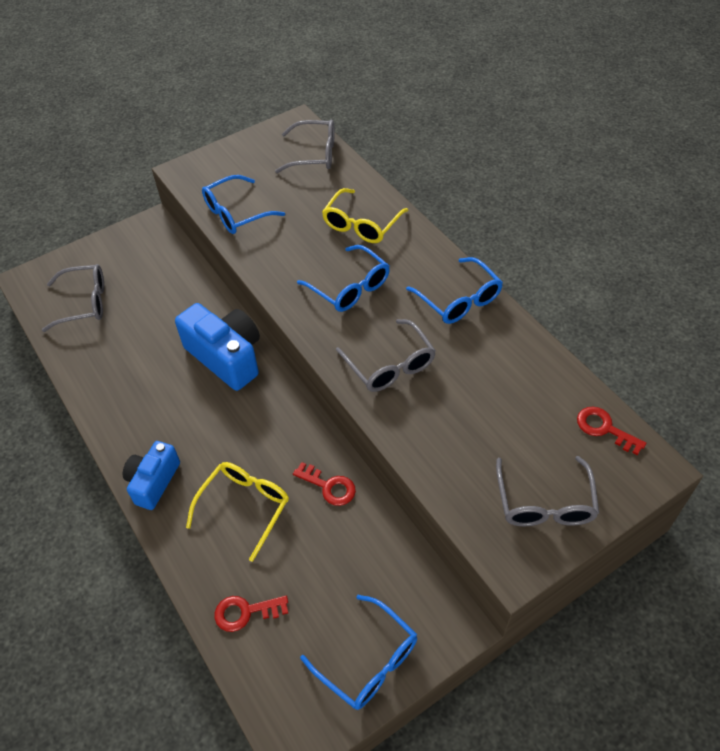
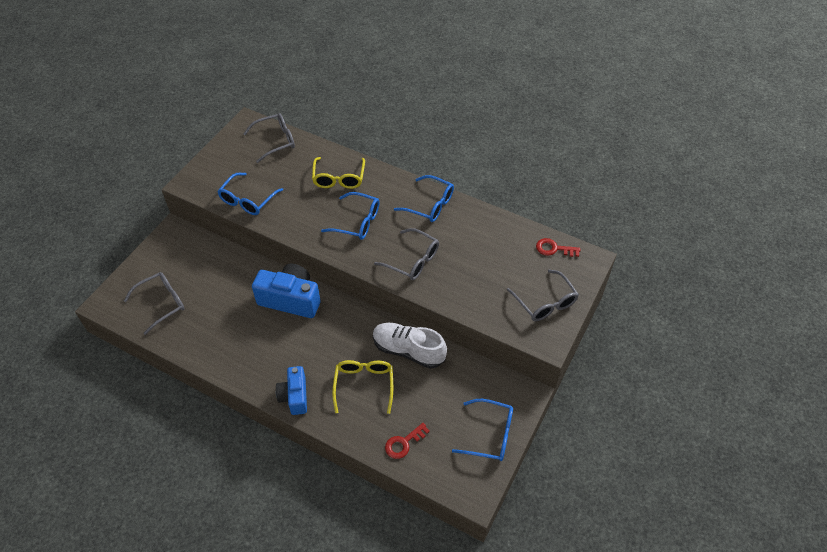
camera: 30 degrees left, 0 degrees up
red key [293,462,356,506] -> white shoe [373,323,447,369]

